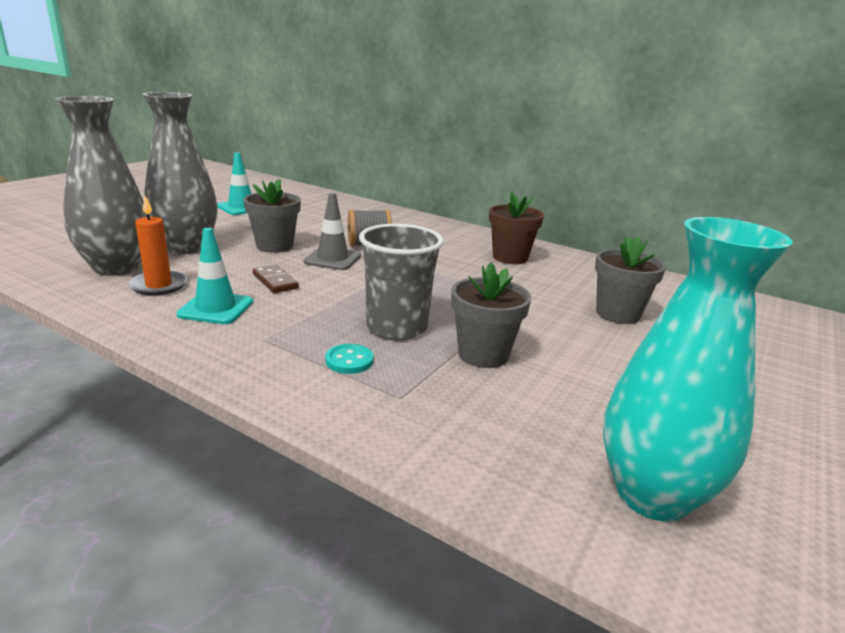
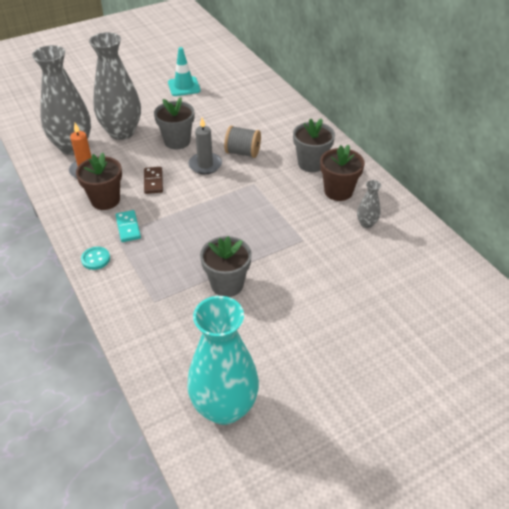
camera: 30 degrees right, 20 degrees up
turquoise traffic cone [176,228,253,324] -> brown flower pot [76,152,122,210]
grey traffic cone [304,193,361,270] -> grey candle [188,118,222,174]
turquoise button [325,344,373,374] -> turquoise button moved to [81,247,110,270]
grey cup [359,224,443,340] -> none
grey flower pot [595,236,666,324] -> grey flower pot moved to [293,118,335,172]
none -> turquoise domino [116,210,141,242]
none -> grey vase [357,180,381,228]

